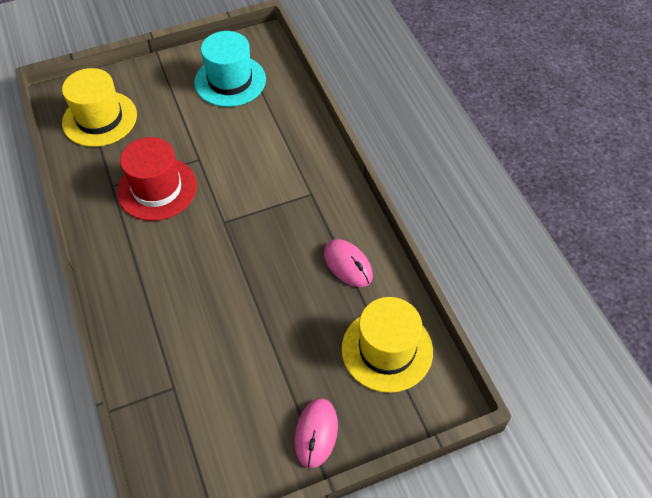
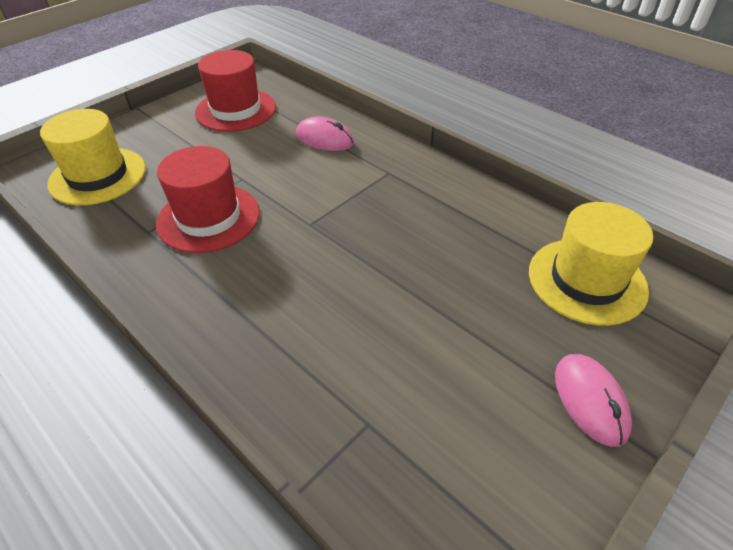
camera: 25 degrees left, 10 degrees down
turquoise hat [194,31,266,107] -> red hat [195,50,276,132]
pink mouse [324,239,373,287] -> pink mouse moved to [296,117,354,151]

